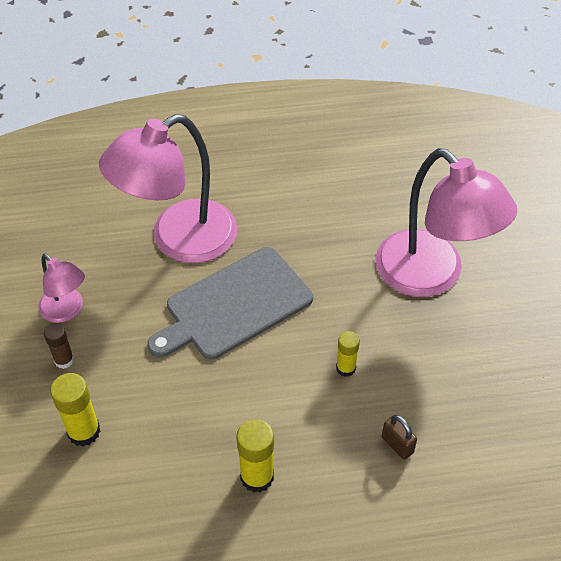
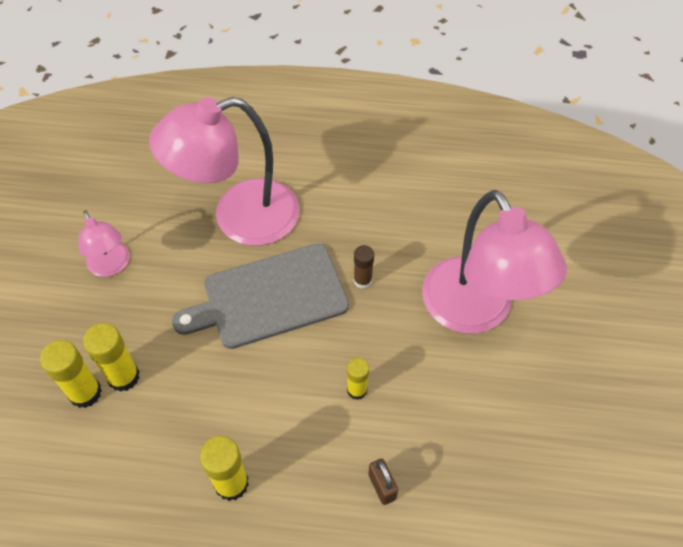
camera: 15 degrees right, 5 degrees up
brown glue stick [44,323,74,369] -> brown glue stick moved to [354,245,374,289]
none -> yellow glue stick [83,323,140,392]

